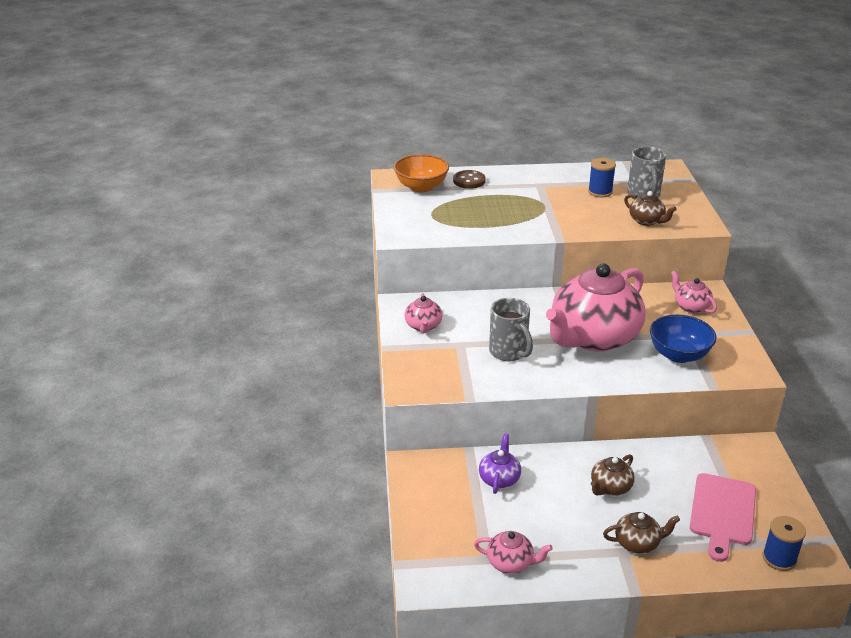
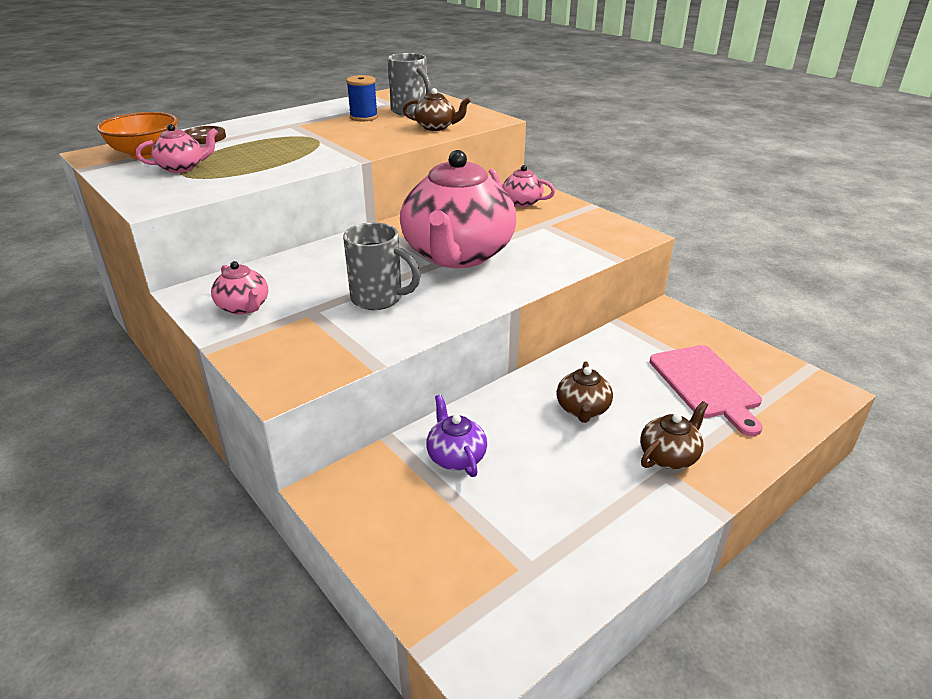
camera: 35 degrees left, 0 degrees up
pink teapot [474,531,553,574] -> pink teapot moved to [136,124,218,173]
blue bowl [650,315,717,363] -> none
blue spool [763,516,806,571] -> none

